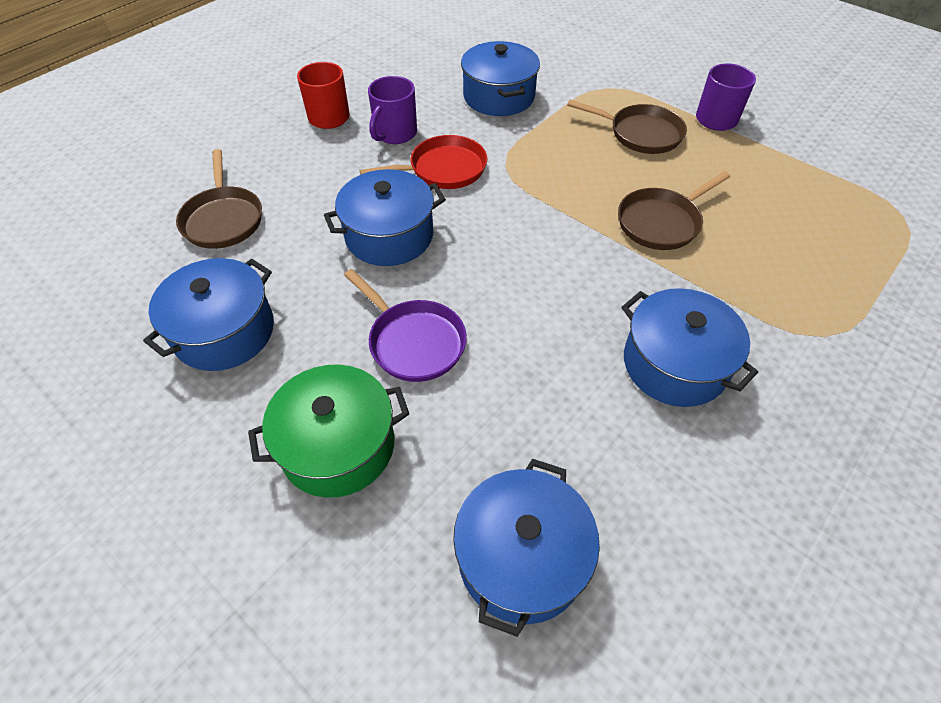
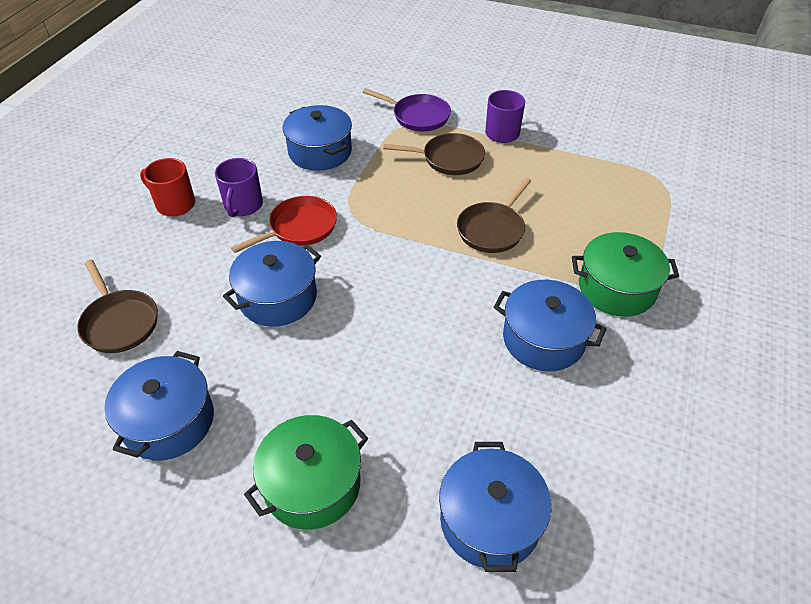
camera: 20 degrees left, 5 degrees down
purple pan [344,269,467,382] -> purple pan moved to [363,88,451,131]
none -> green pot [572,232,679,317]

